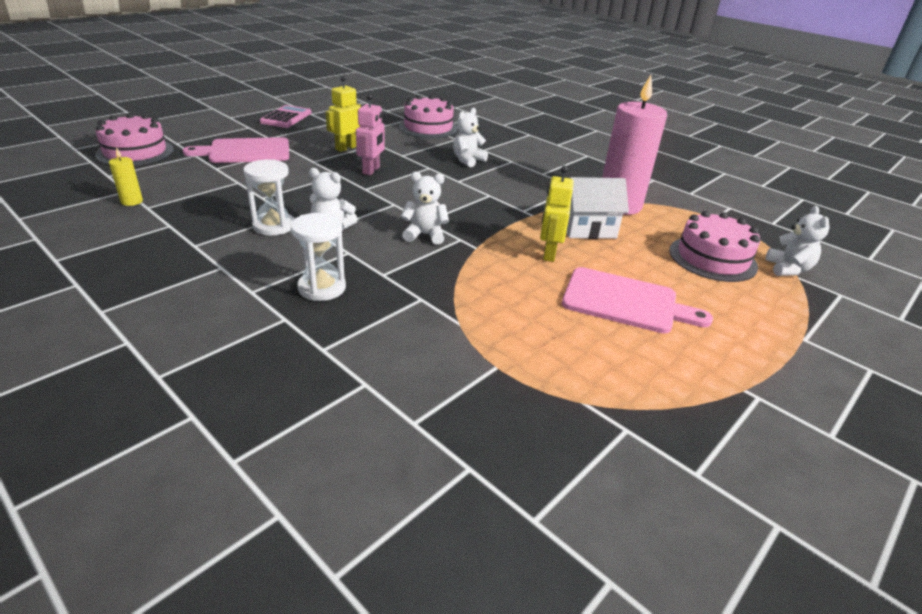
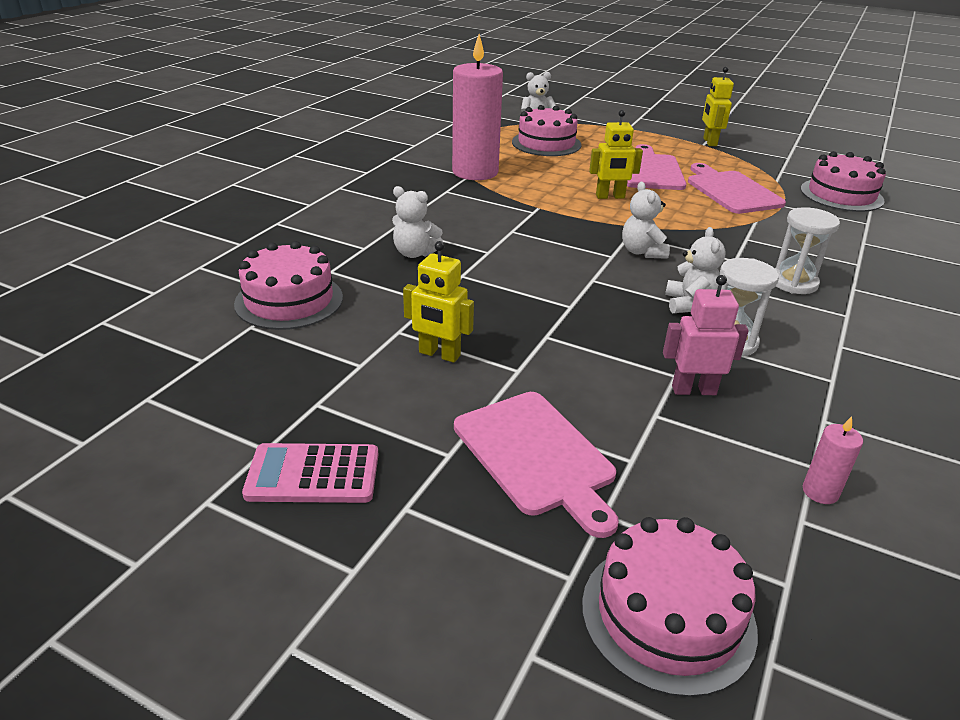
camera: 105 degrees left, 0 degrees up
yellow candle [109,147,143,206] -> pink candle [803,416,863,504]
pink robot [356,94,385,175] -> pink robot moved to [663,275,749,395]
white house [566,177,629,239] -> none
none -> pink cutting board [688,163,786,214]
none -> yellow robot [702,67,734,146]
none -> pink cake [801,151,886,212]

